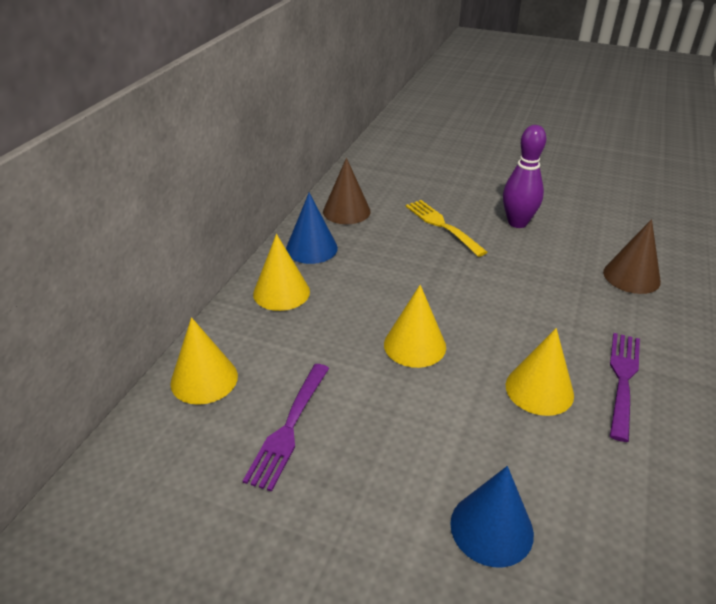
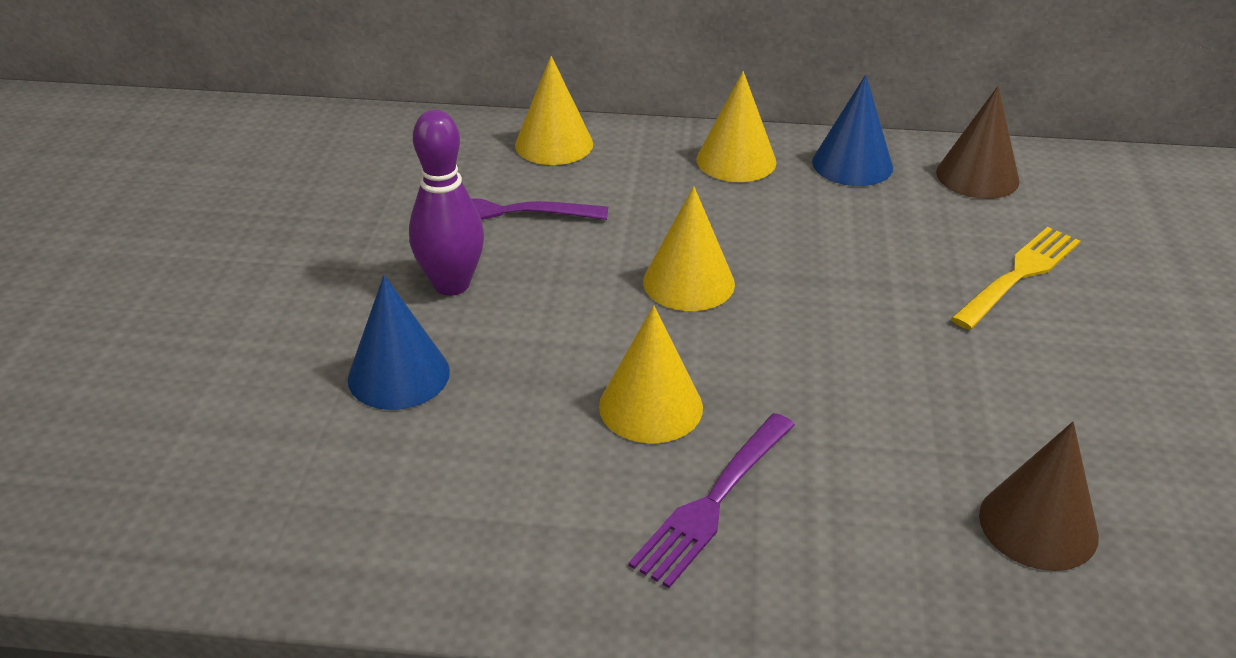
camera: 75 degrees right, 0 degrees up
purple bowling pin [503,125,546,228] -> purple bowling pin moved to [409,110,484,296]
purple fork [610,333,640,442] -> purple fork turned 120 degrees clockwise [628,413,795,588]

